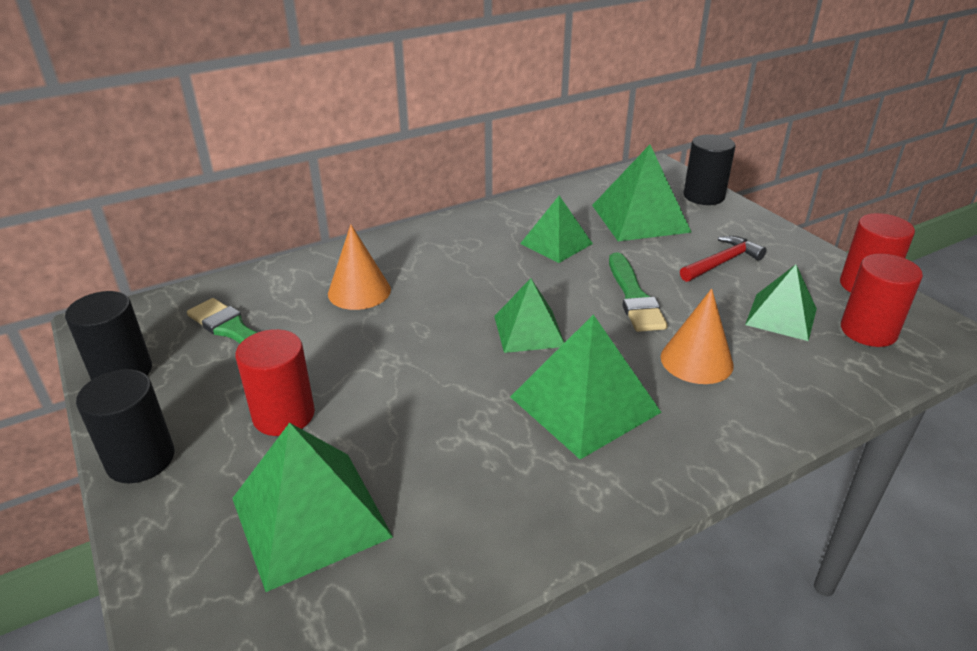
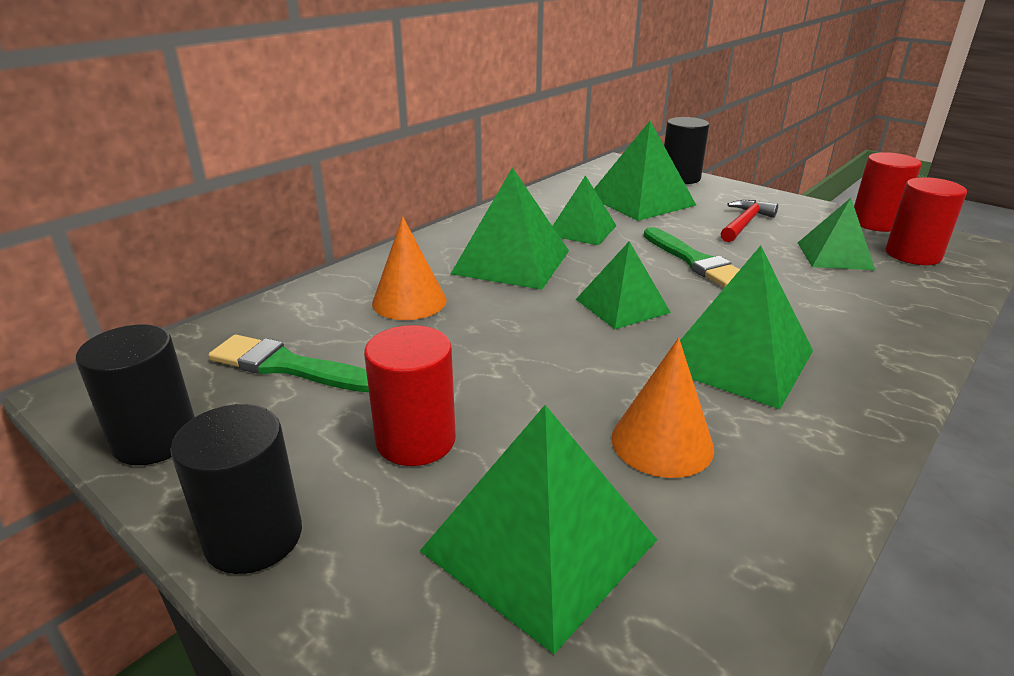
camera: 20 degrees left, 5 degrees down
orange cone [661,289,734,384] -> orange cone moved to [611,338,714,478]
none -> green pyramid [451,167,569,290]

